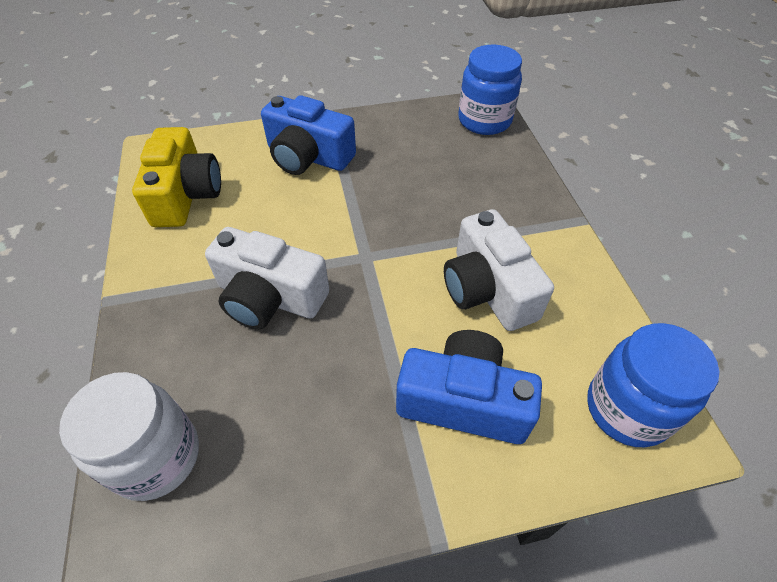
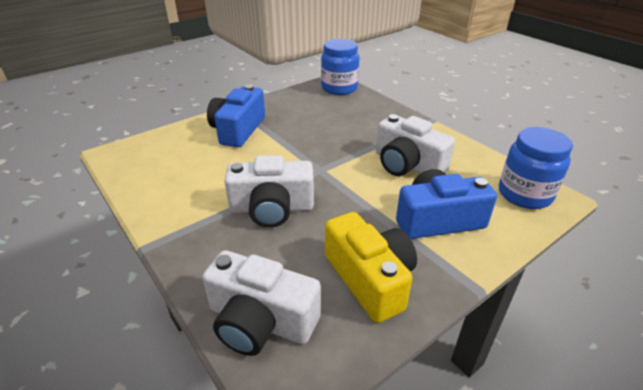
camera: 25 degrees left, 15 degrees down
white jar [59,372,199,501] -> white camera [202,250,321,356]
yellow camera [132,127,221,227] -> yellow camera moved to [325,212,417,323]
blue camera [261,95,356,175] -> blue camera turned 105 degrees clockwise [207,84,265,147]

